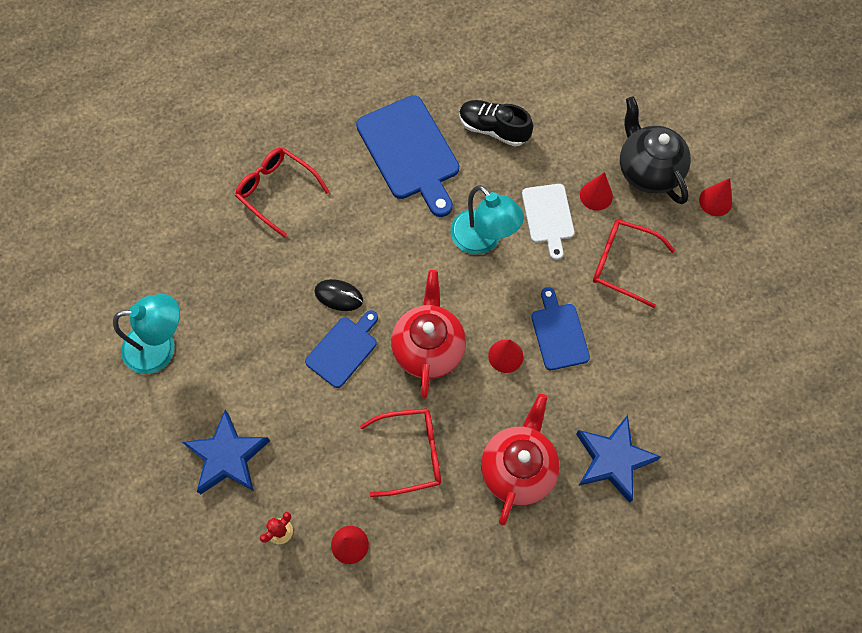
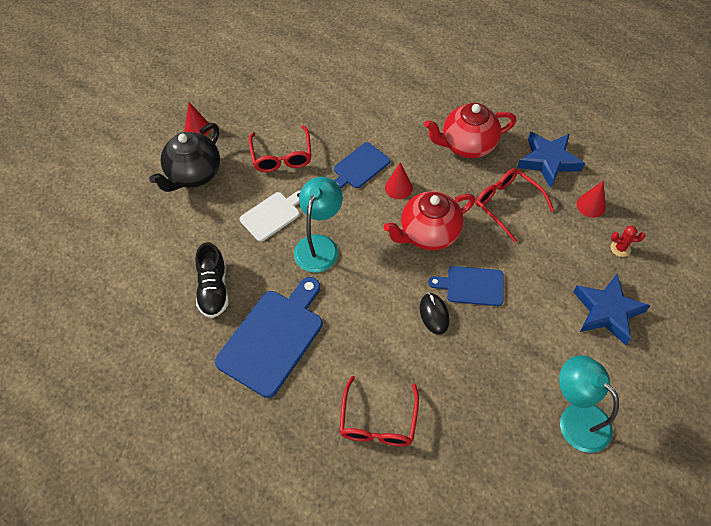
camera: 120 degrees left, 10 degrees down
blue star [576,415,661,503] -> blue star moved to [517,132,585,188]
red cone [580,172,613,211] -> none

